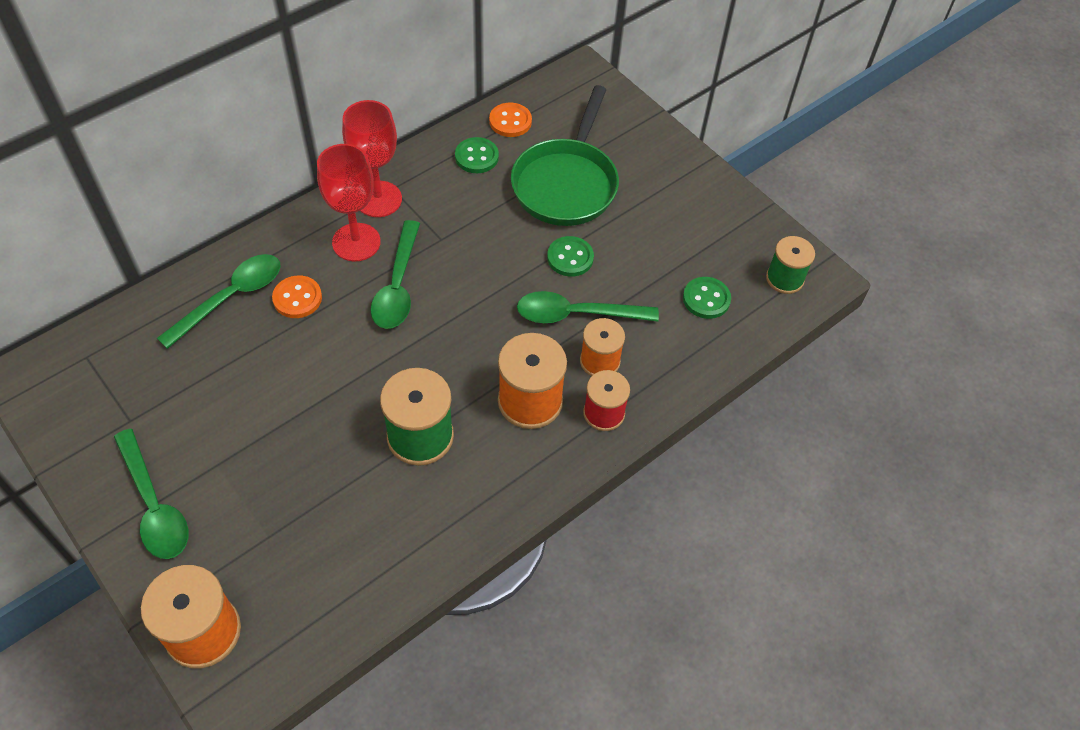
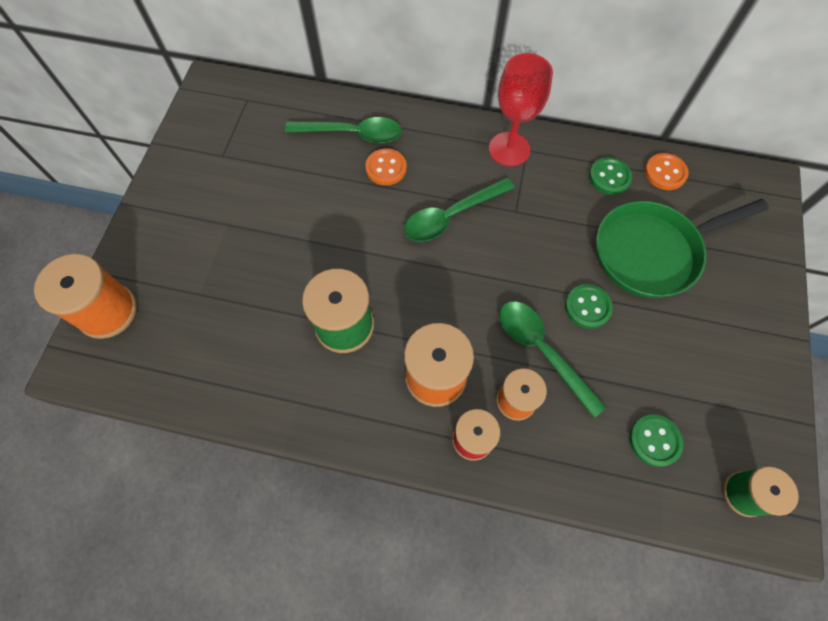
camera: 55 degrees right, 10 degrees up
green spoon [114,429,189,559] -> none
red goblet [317,144,381,261] -> none

